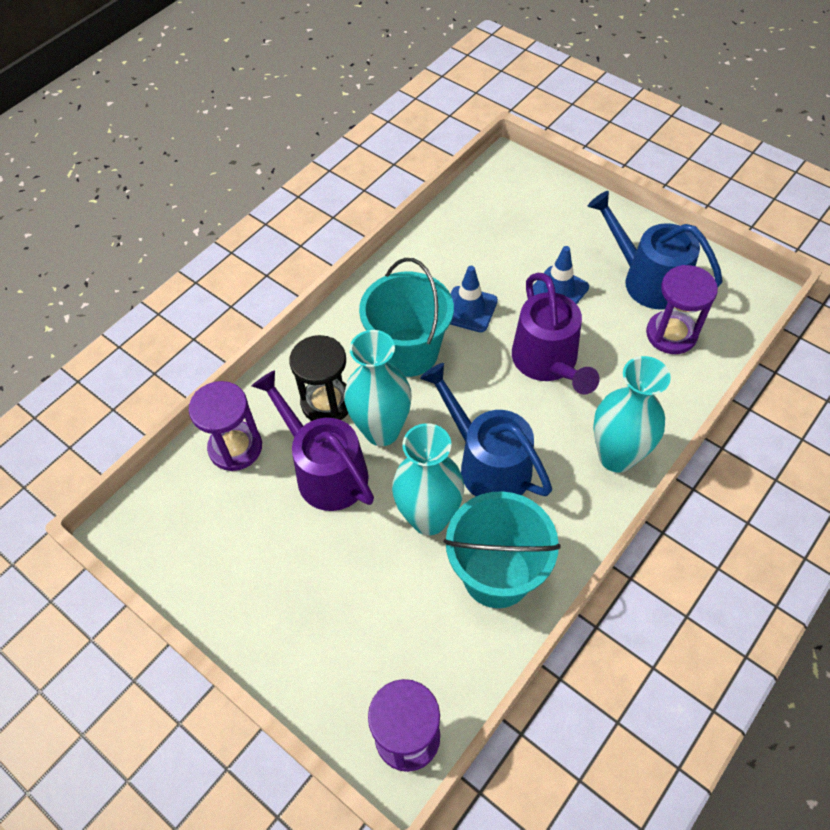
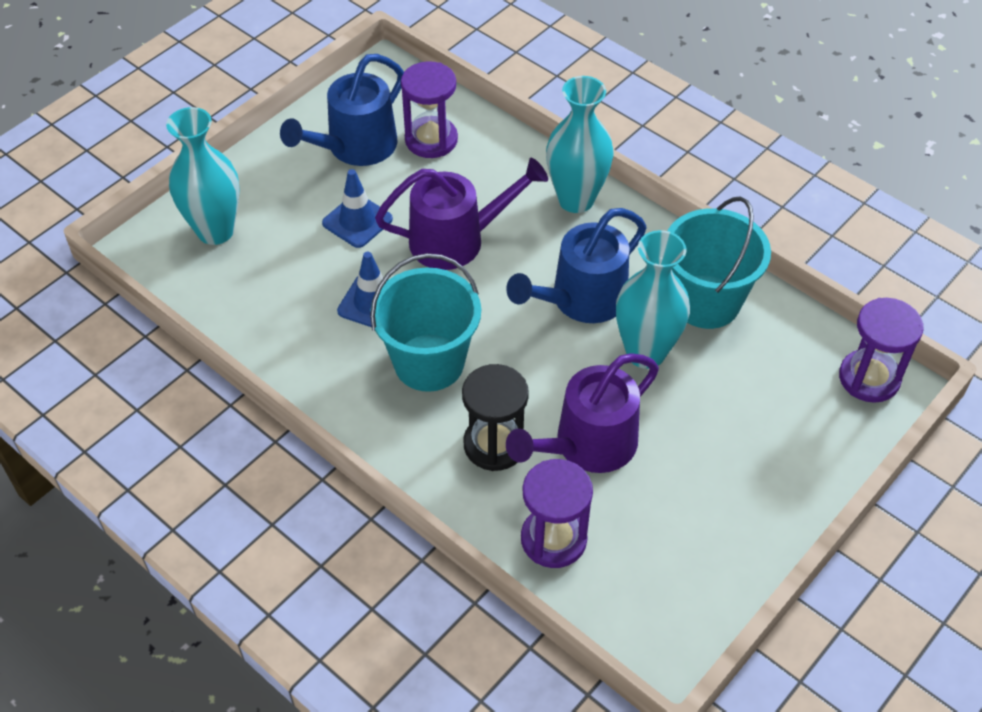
camera: 90 degrees left, 5 degrees down
turquoise vase [344,330,412,446] -> turquoise vase moved to [166,107,240,245]

